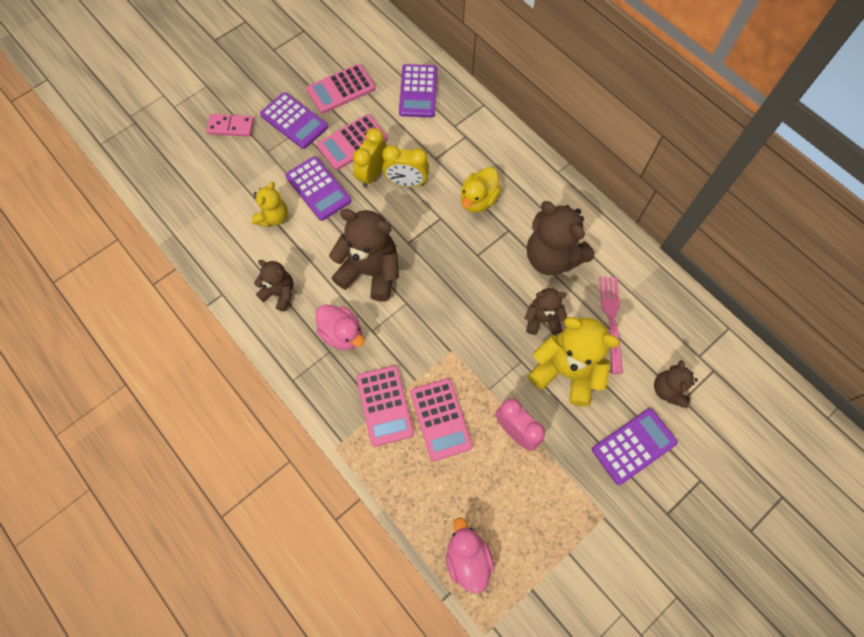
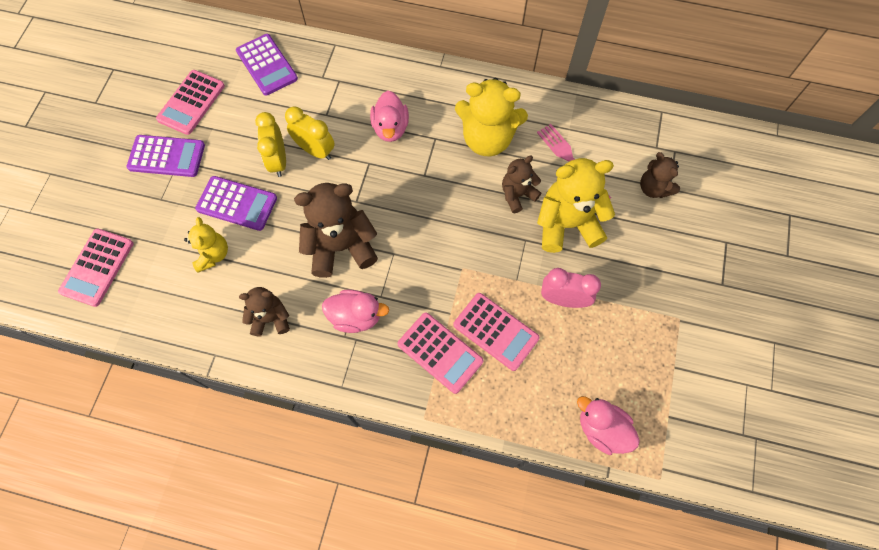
camera: 35 degrees left, 0 degrees up
pink domino [206,114,254,137] -> none
pink calculator [317,114,388,170] -> pink calculator moved to [58,228,133,307]
yellow clock [382,145,429,187] -> yellow clock turned 120 degrees counterclockwise [285,106,335,160]
yellow duck [461,167,501,213] -> pink duck [370,91,409,142]
brown teddy bear [527,201,595,275] -> yellow teddy bear [455,78,528,156]
purple calculator [592,408,678,485] -> none

